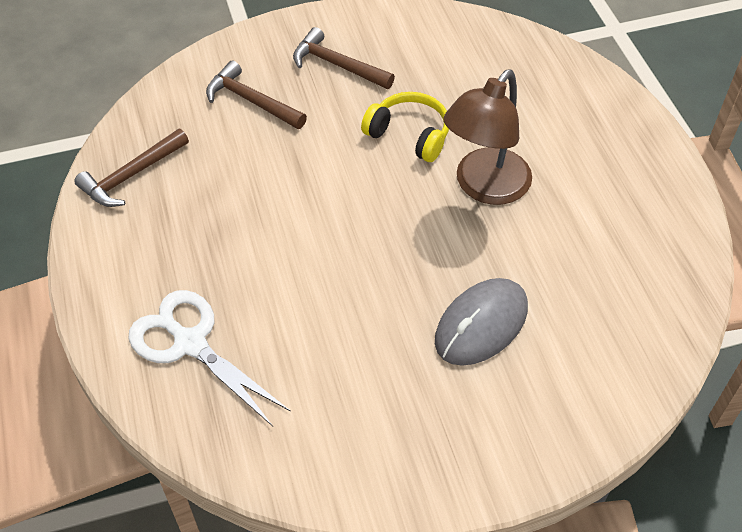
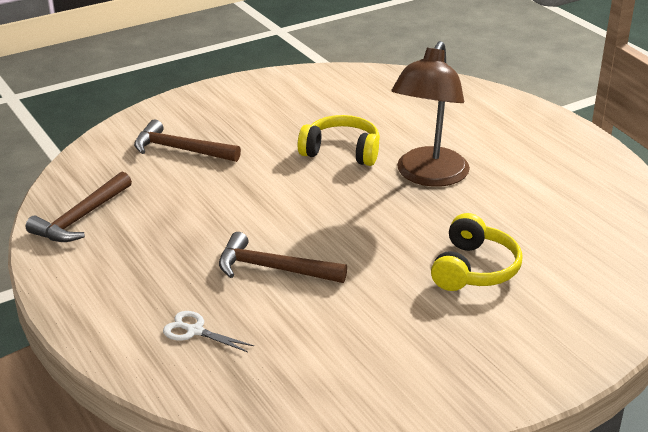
camera: 15 degrees left, 20 degrees down
white scissors [128,290,291,427] -> white scissors [163,311,254,352], size x0.48
brown hammer [293,27,395,89] -> brown hammer moved to [219,232,347,283]
grey mouse [435,278,528,366] -> yellow headphones [431,213,522,291]

